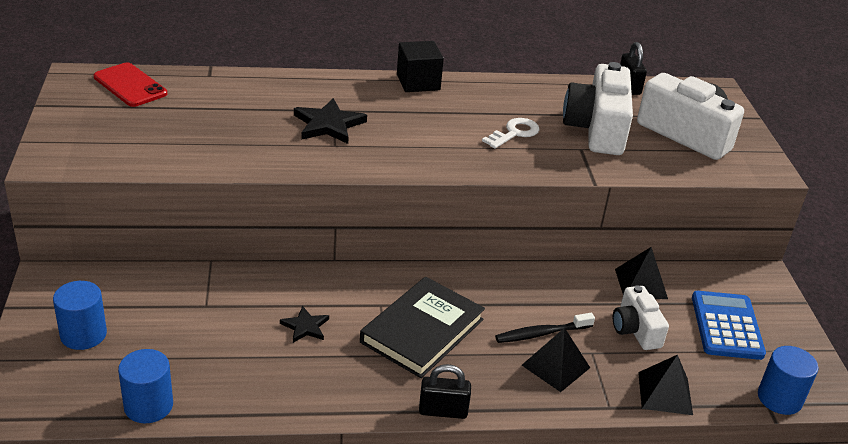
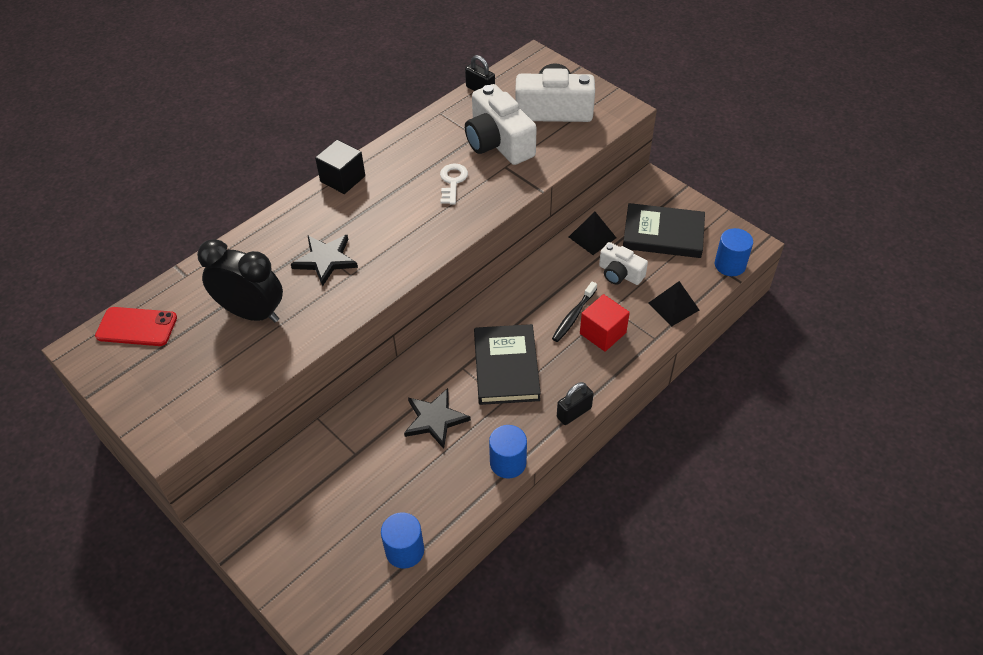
camera: 35 degrees left, 15 degrees up
blue cylinder [53,281,107,350] -> blue cylinder moved to [489,425,527,479]
black star [280,306,329,343] -> black star [404,388,471,449], size x1.67
black pyramid [522,328,590,392] -> red cube [580,294,630,352]
blue calculator [692,291,766,360] -> black book [623,203,705,258]
none -> black clock [197,239,283,322]

